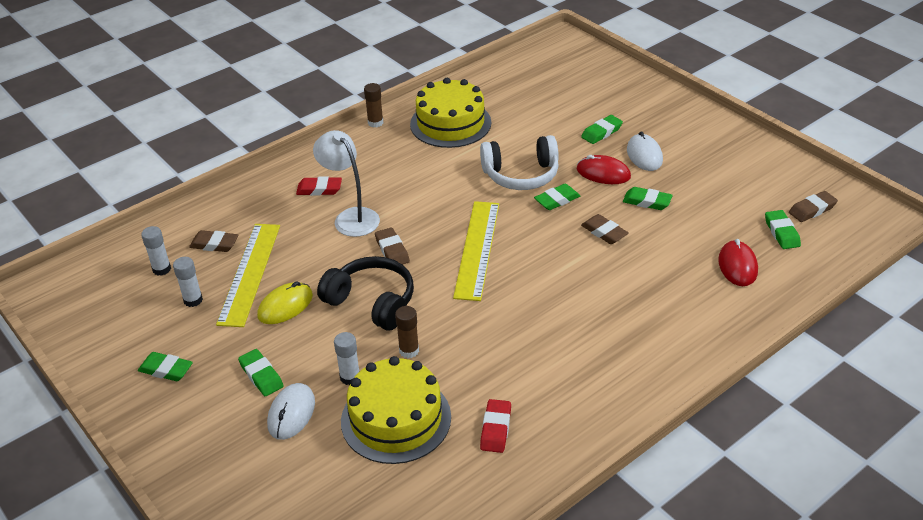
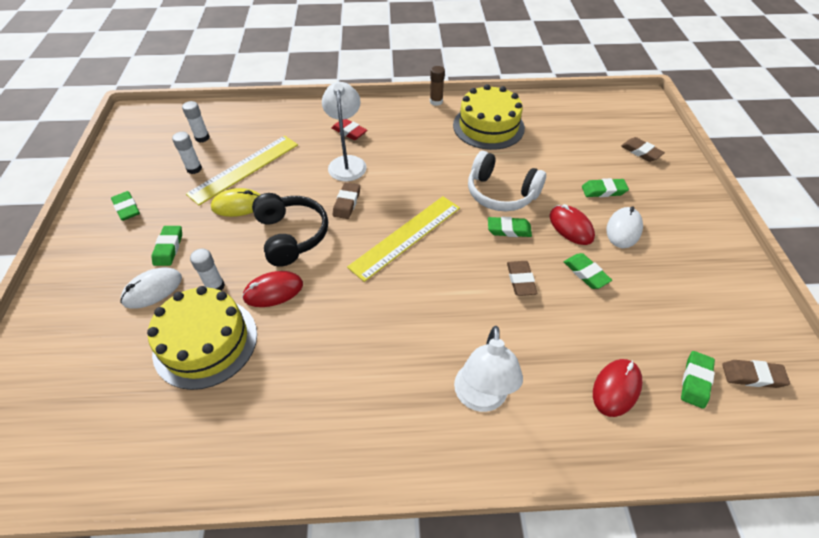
camera: 35 degrees right, 10 degrees up
brown eraser [189,230,238,252] -> brown eraser moved to [621,137,665,162]
brown glue stick [395,306,419,358] -> red mouse [242,271,303,307]
red eraser [480,399,511,453] -> none
none -> white lamp [454,326,523,412]

